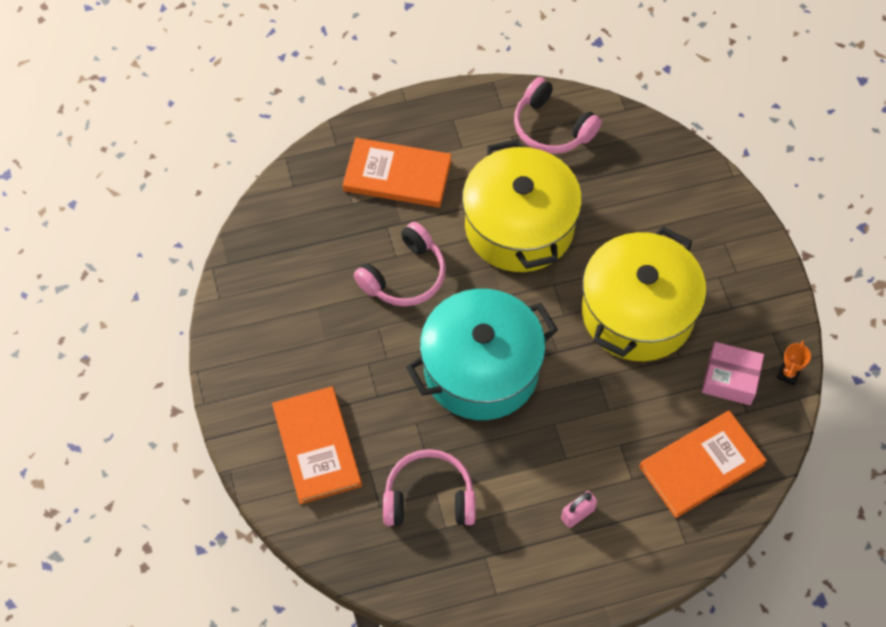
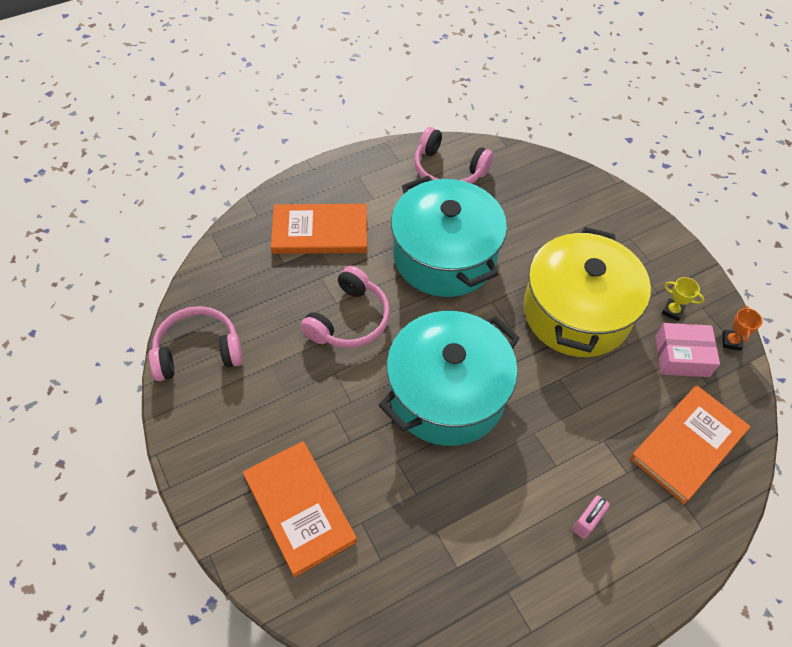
camera: 15 degrees left, 5 degrees down
pink headphones [383,449,475,526] -> pink headphones moved to [149,306,243,381]
yellow pot [462,139,582,272] -> turquoise pot [391,175,507,297]
none -> yellow trophy [662,277,704,321]

